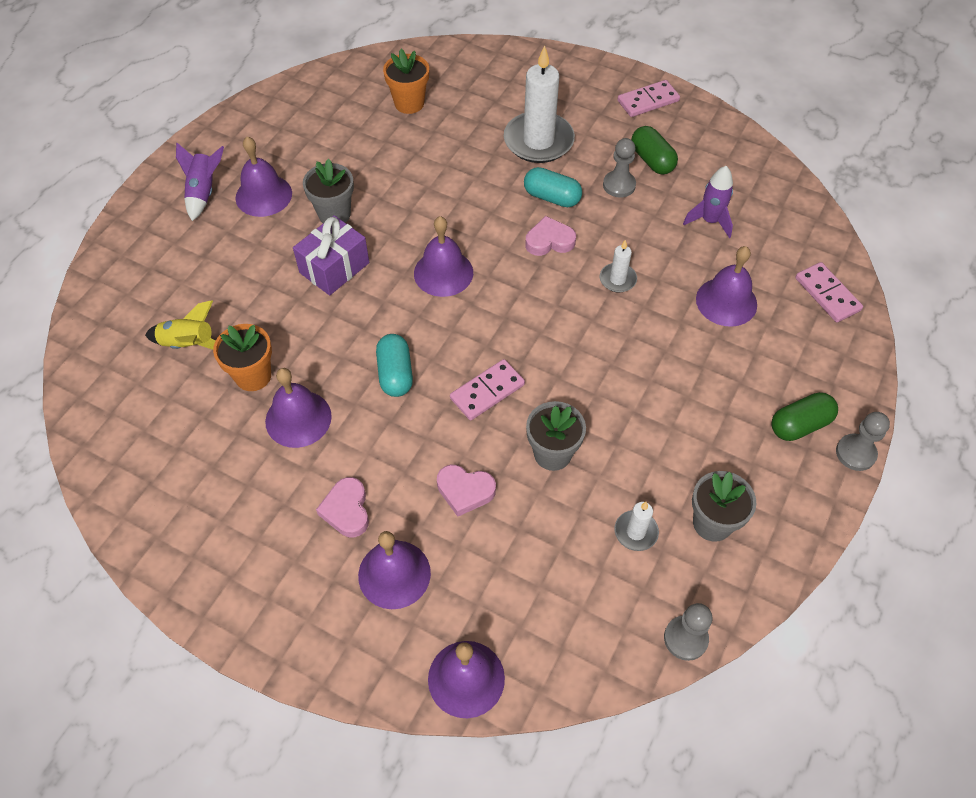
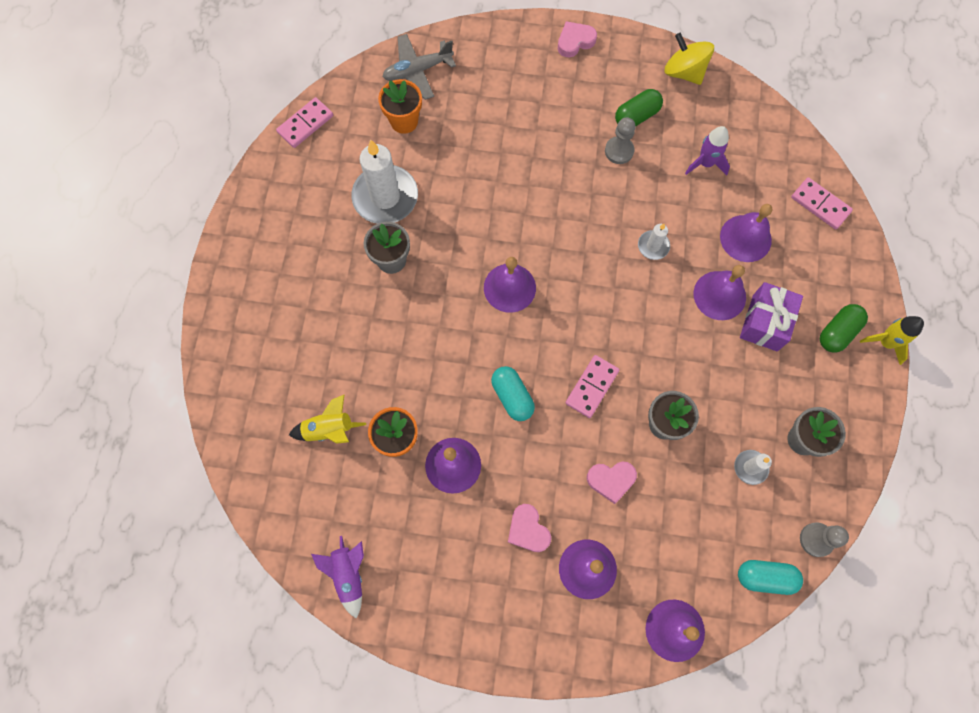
camera: 20 degrees left, 15 degrees up
purple rocket [176,143,224,221] -> purple rocket moved to [311,536,364,618]
purple bell [236,137,292,217] -> purple bell moved to [694,265,746,320]
purple gift [293,215,369,295] -> purple gift moved to [740,282,803,351]
white candle [504,45,575,163] -> white candle moved to [351,140,418,224]
turquoise capsule [524,167,582,207] -> turquoise capsule moved to [738,560,803,595]
pink heart [525,216,576,256] -> pink heart moved to [558,21,597,58]
pink domino [617,80,680,117] -> pink domino moved to [276,97,333,148]
green capsule [631,126,678,174] -> green capsule turned 75 degrees counterclockwise [615,89,663,127]
grey pawn [836,412,890,471] -> yellow rocket [860,316,924,365]
none -> grey plane [383,34,456,100]
none -> yellow spinning top [664,33,714,85]

